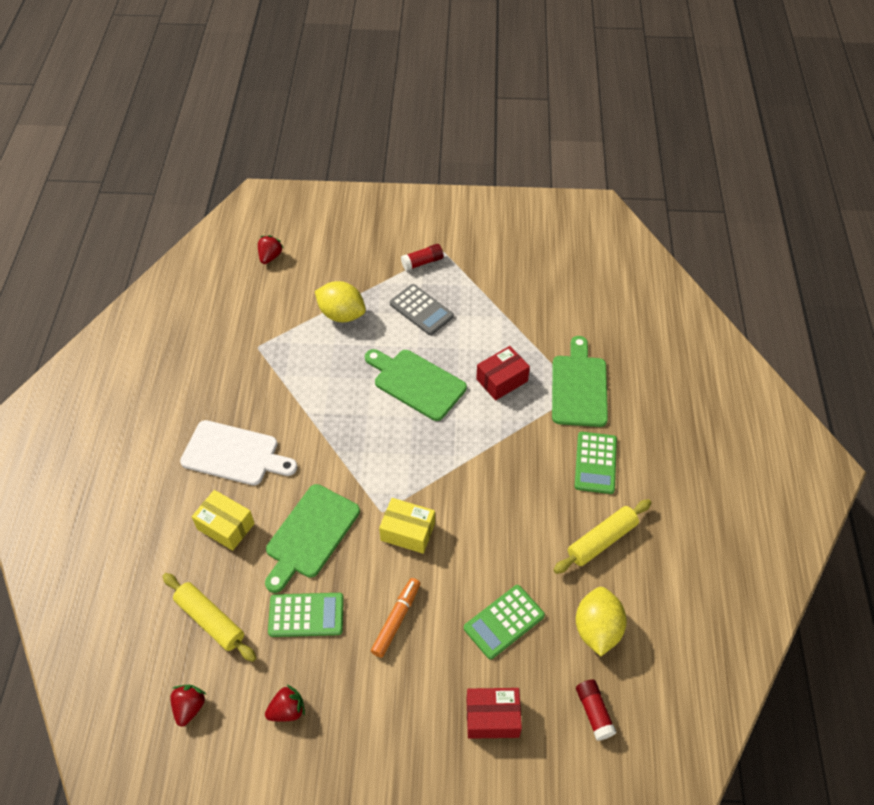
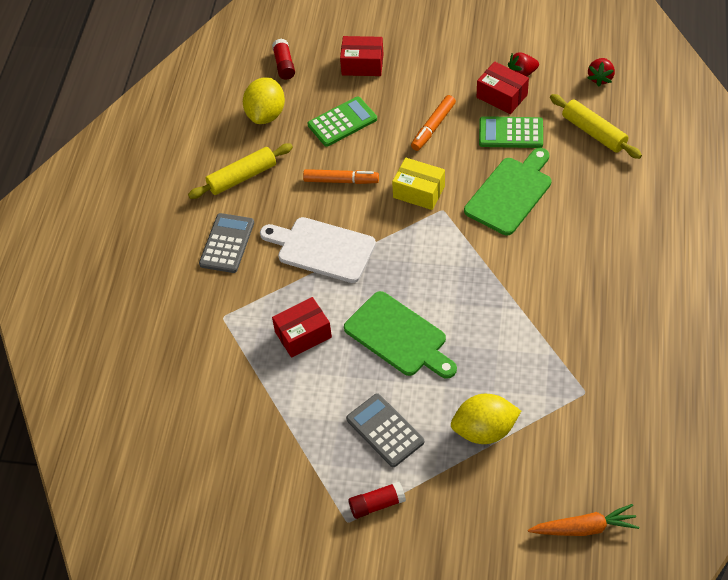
camera: 170 degrees left, 0 degrees up
white cutting board [180,420,297,485] -> white cutting board moved to [260,217,376,283]
yellow box [192,490,255,551] -> none
red strawberry [258,235,284,264] -> orange carrot [528,504,639,536]
yellow lemon [315,281,366,322] -> yellow lemon turned 45 degrees counterclockwise [451,394,521,444]
green cutting board [552,336,608,427] -> none
green calculator [575,432,617,494] -> grey calculator [199,213,254,273]
none -> orange marker [303,169,379,184]
none -> red box [477,62,529,114]

